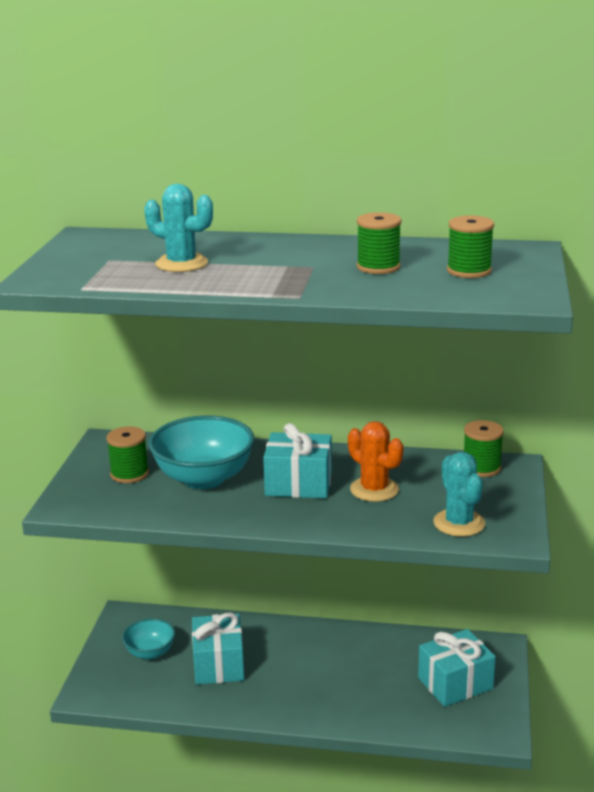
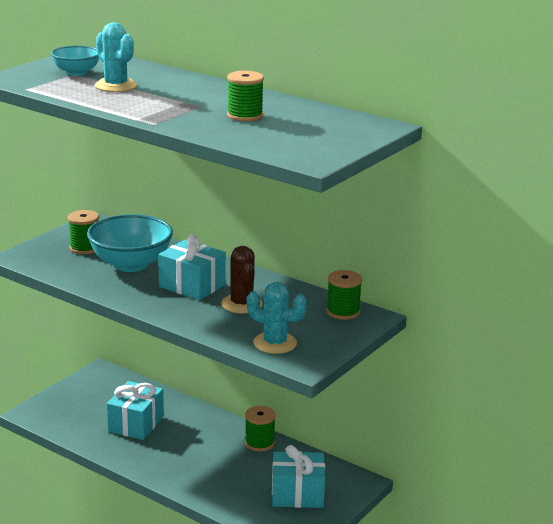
camera: 25 degrees right, 0 degrees up
turquoise bowl [122,619,175,660] -> turquoise bowl moved to [51,46,99,76]
orange cactus [348,421,404,502] -> brown cactus [221,246,263,314]
turquoise cactus [433,452,485,537] -> turquoise cactus turned 75 degrees counterclockwise [247,282,307,354]
green spool [447,215,494,278] -> green spool moved to [245,406,276,451]

